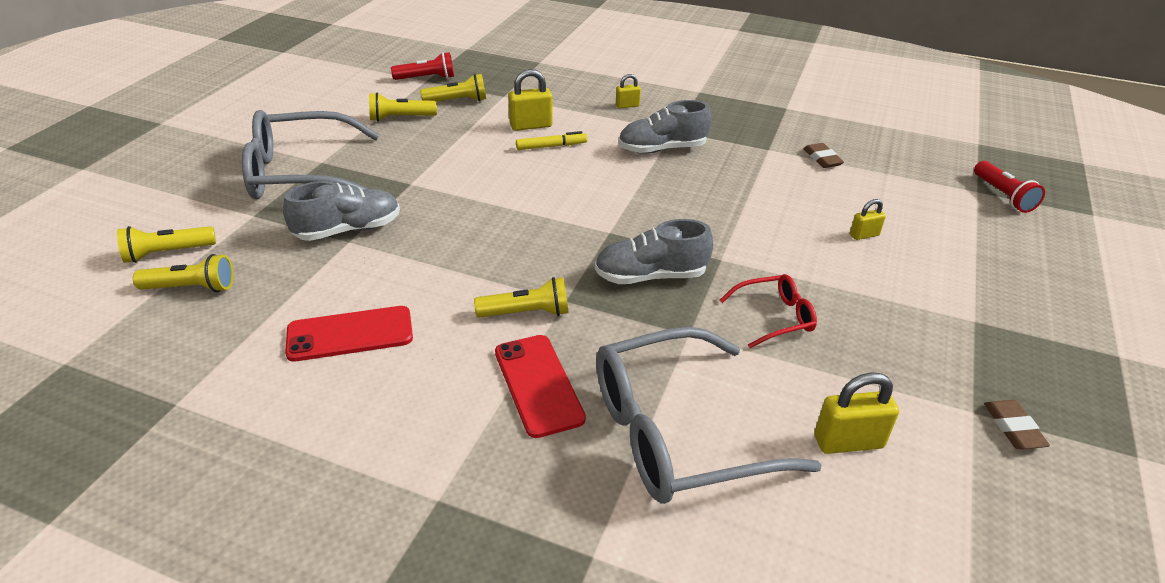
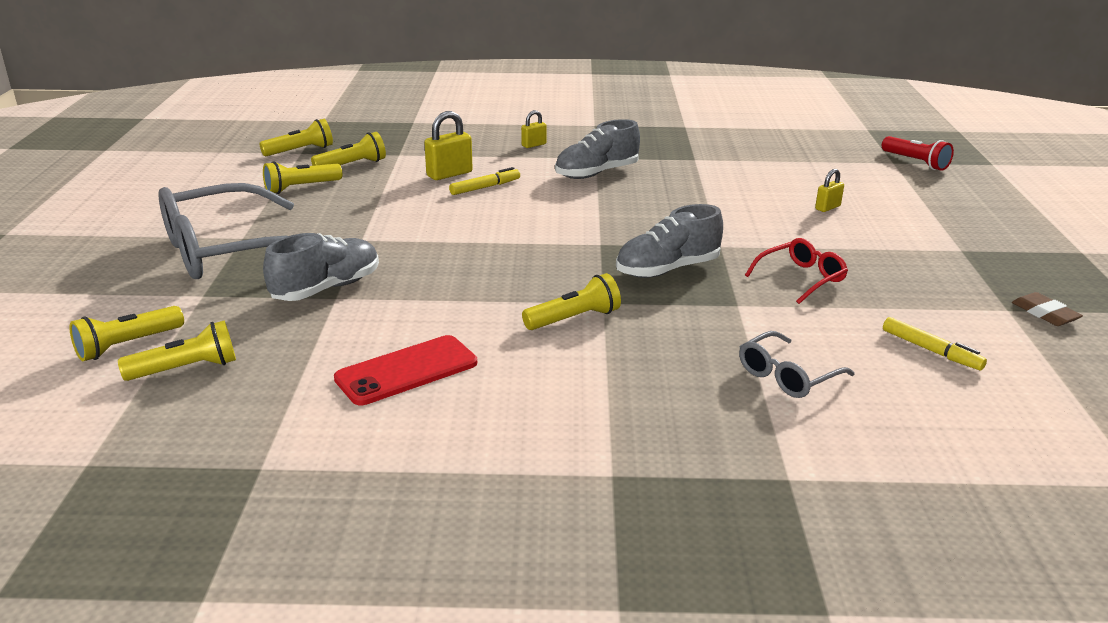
camera: 20 degrees left, 10 degrees down
red flashlight [391,52,454,80] -> yellow flashlight [259,119,333,156]
red phone [495,335,586,438] -> none
grey glasses [596,327,822,504] -> grey glasses [739,331,855,398], size x0.48
brown eraser [803,143,844,168] -> none
yellow padlock [814,372,899,454] -> yellow marker [883,317,987,370]

